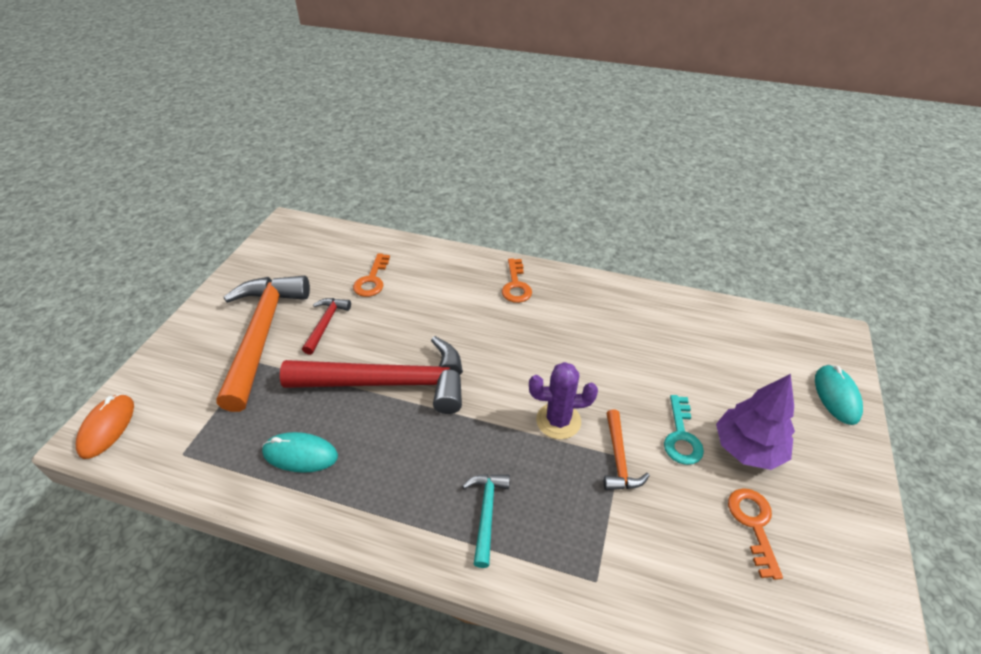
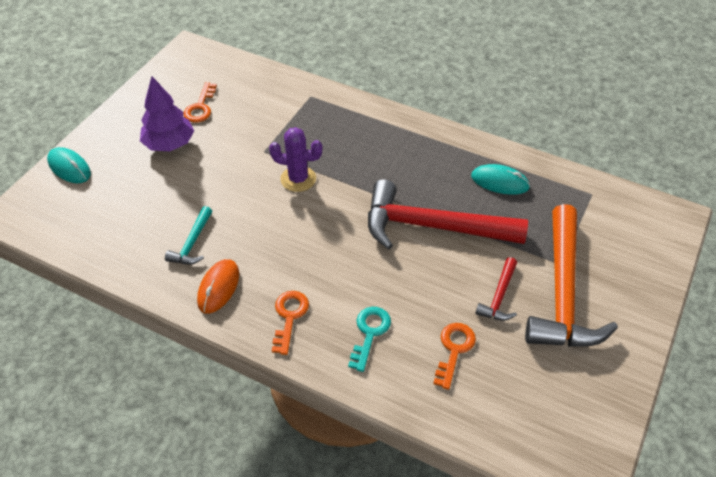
camera: 170 degrees left, 5 degrees up
orange mouse [76,394,134,459] -> orange mouse moved to [197,259,239,314]
turquoise hammer [462,474,510,568] -> turquoise hammer moved to [165,206,212,264]
orange hammer [604,410,650,490] -> none
turquoise key [664,395,704,465] -> turquoise key moved to [348,307,391,372]
turquoise mouse [815,364,863,425] -> turquoise mouse turned 60 degrees counterclockwise [47,147,91,183]

